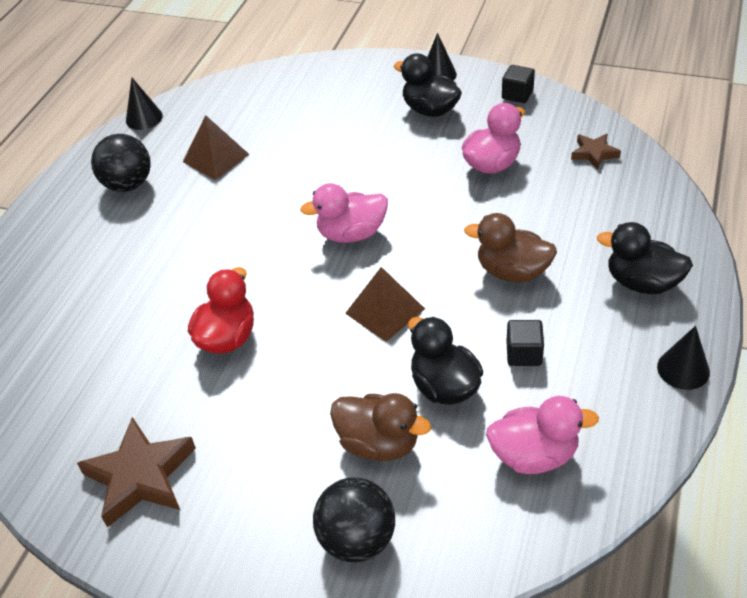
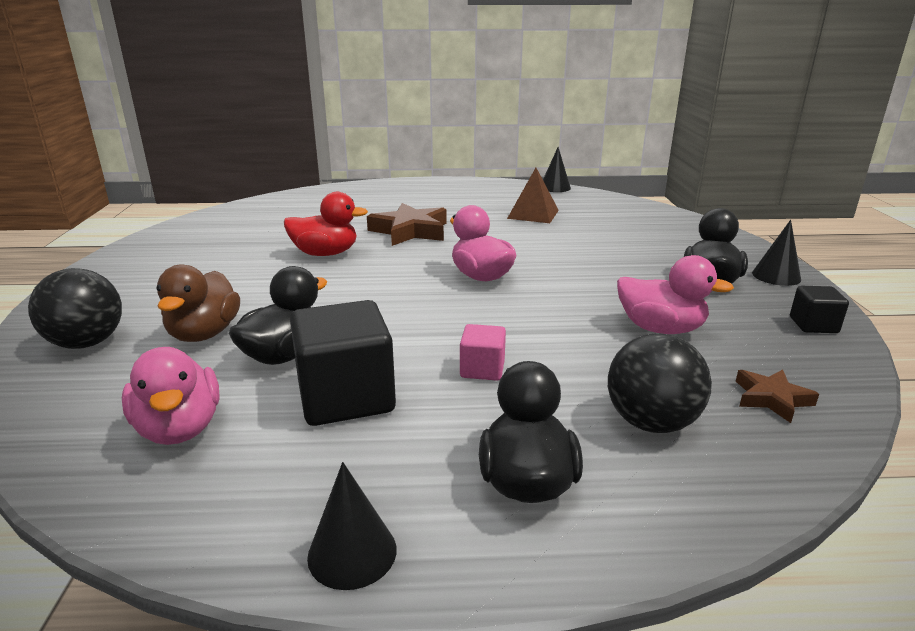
camera: 65 degrees right, 20 degrees down
brown star [77,417,196,527] -> brown star moved to [367,203,447,246]
black ball [91,134,151,192] -> black ball moved to [608,333,712,433]
brown pyramid [345,267,425,342] -> none
brown duck [464,213,557,282] -> pink cube [460,324,506,381]
black cube [506,320,544,366] -> black cube [290,300,396,426], size x1.96

